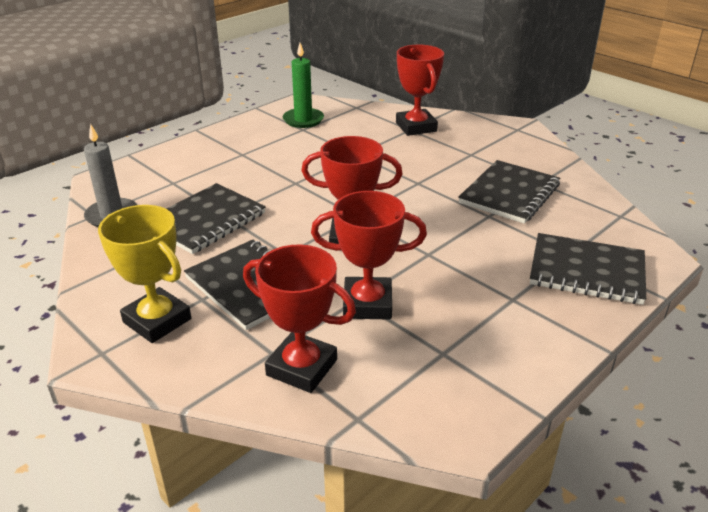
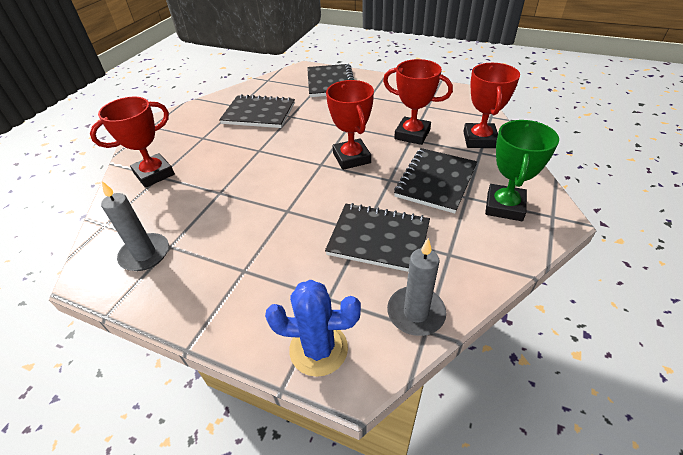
camera: 110 degrees left, 10 degrees up
yellow trophy [98,205,191,343] -> green trophy [485,120,559,221]
green candle [283,43,324,128] -> grey candle [101,181,169,271]
red trophy [311,191,427,320] -> red trophy turned 45 degrees counterclockwise [383,59,453,145]
none -> blue cactus [265,280,361,377]

